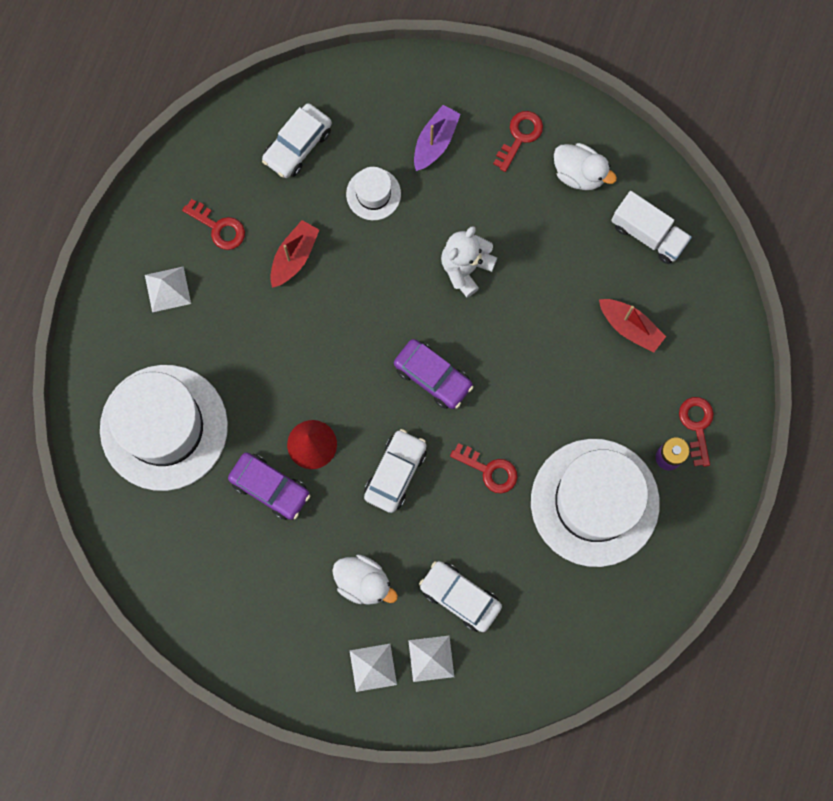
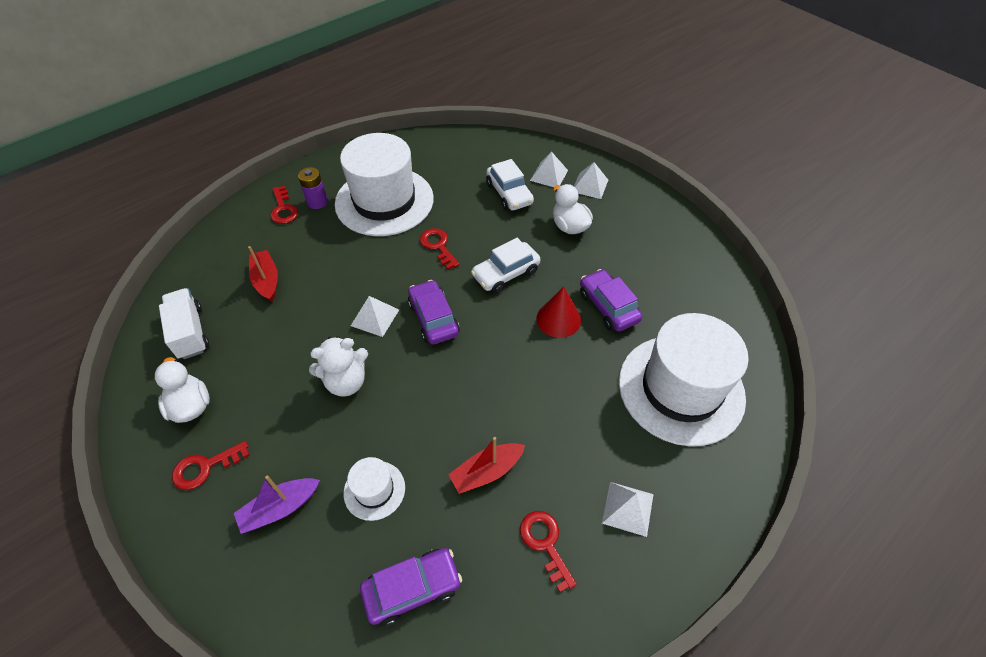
camera: 150 degrees left, 25 degrees down
white car [262,103,332,178] -> purple car [360,548,462,627]
red key [679,397,714,467] -> red key turned 45 degrees counterclockwise [270,186,298,224]
none -> white pyramid [351,296,399,337]

